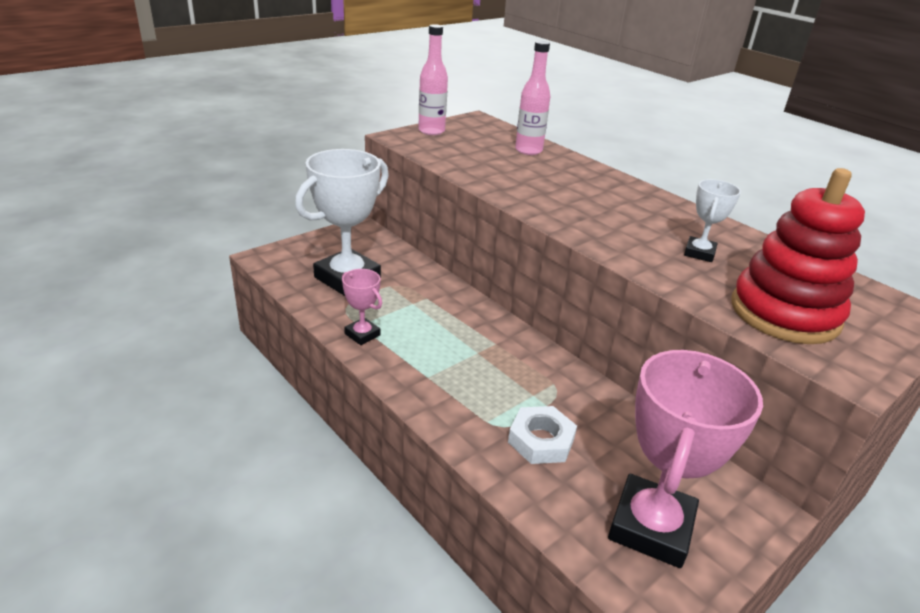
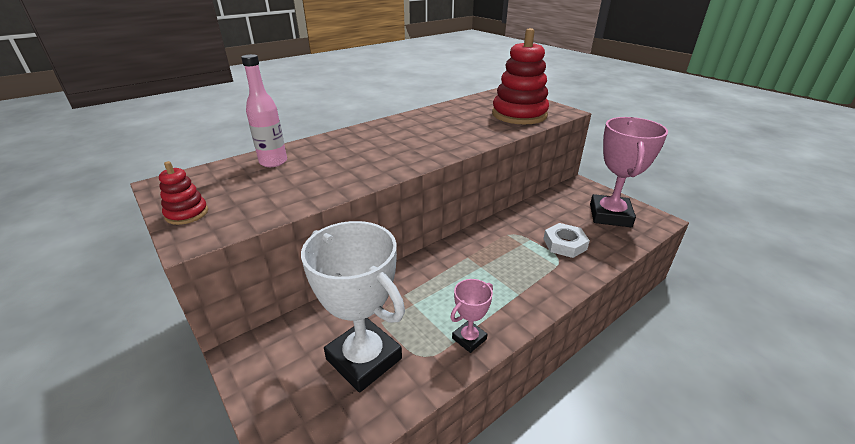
camera: 85 degrees left, 0 degrees up
pink bottle [418,24,448,135] -> red stacking toy [159,161,208,225]
pink trophy [608,350,763,568] -> pink trophy turned 75 degrees clockwise [590,117,668,227]
white trophy [684,179,741,262] -> none

